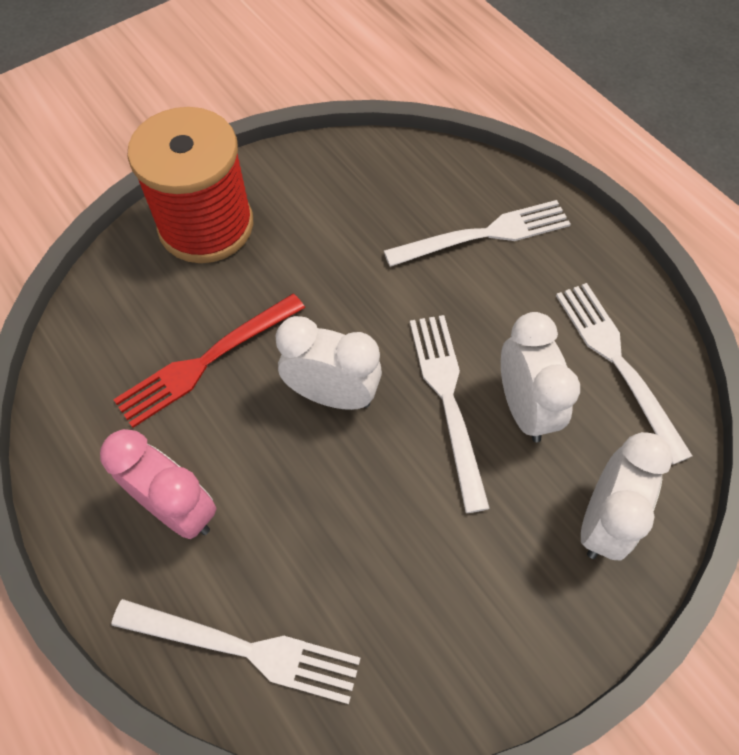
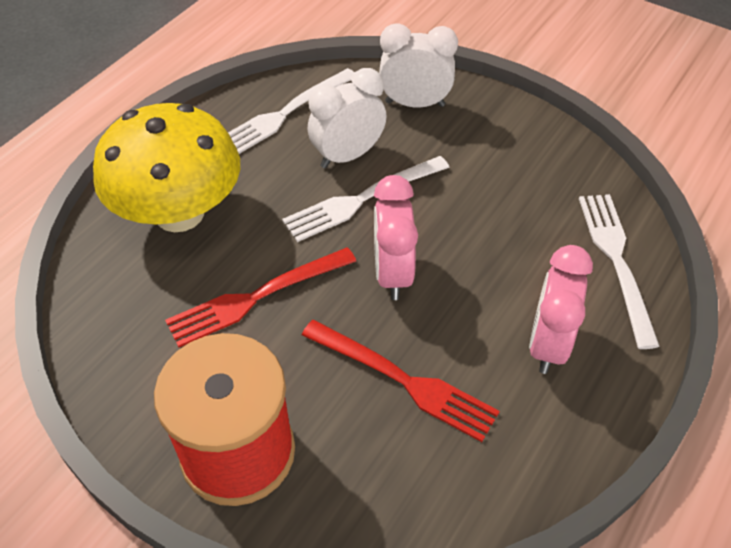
camera: 110 degrees left, 10 degrees down
white clock [276,316,382,410] -> pink clock [374,175,418,300]
white fork [384,200,571,267] -> yellow mushroom [93,103,240,232]
none -> red fork [165,247,356,348]

